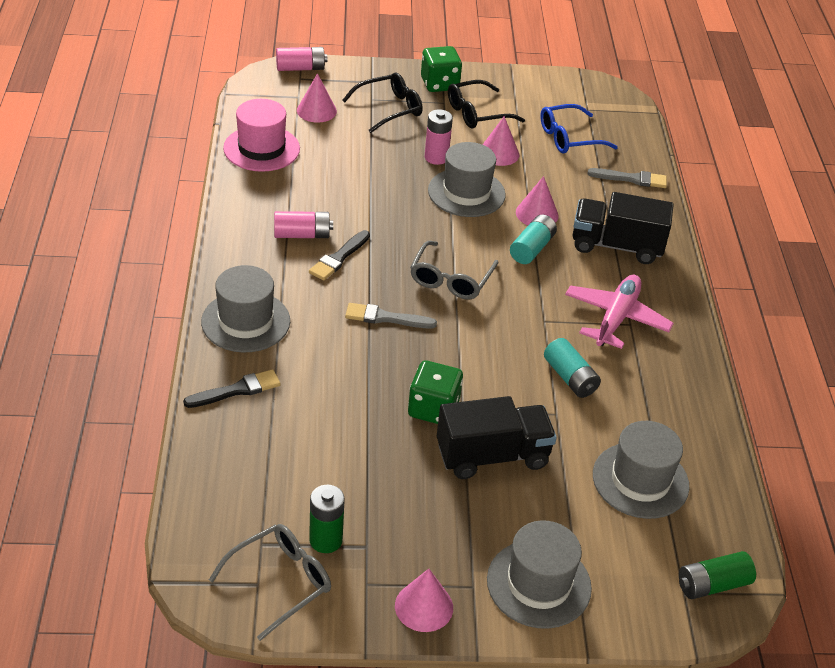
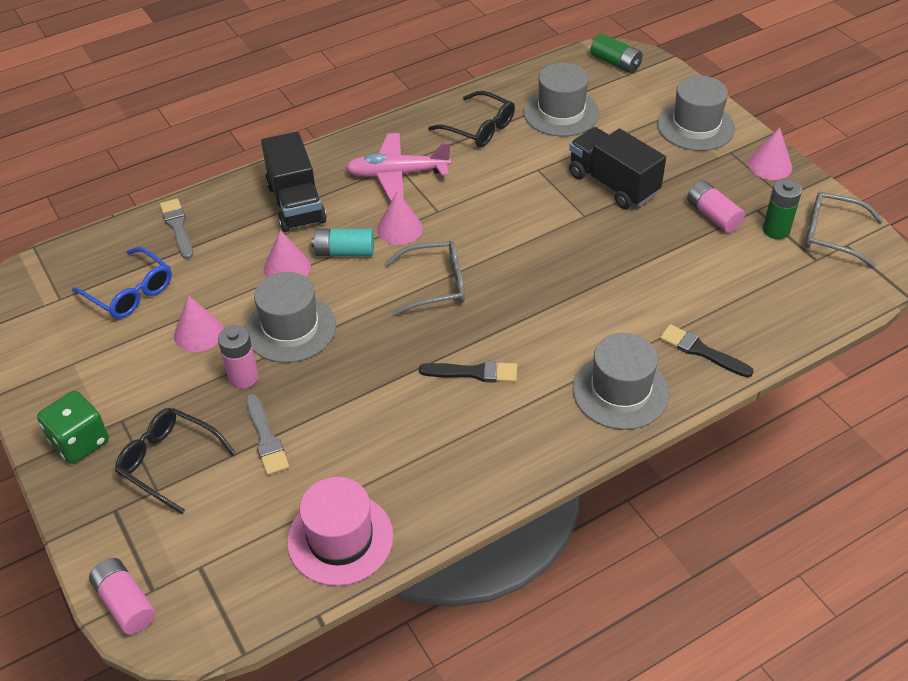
camera: 115 degrees left, 5 degrees up
pink battery [274,211,333,238] -> pink battery moved to [687,180,745,233]
pink cone [297,73,337,123] -> pink cone moved to [377,191,423,245]
grey brush [345,303,437,329] -> grey brush moved to [246,394,289,475]
green dice [408,360,463,424] -> none
black glasses [448,80,525,129] -> black glasses moved to [428,91,515,147]
turquoise battery [544,338,601,398] -> none

